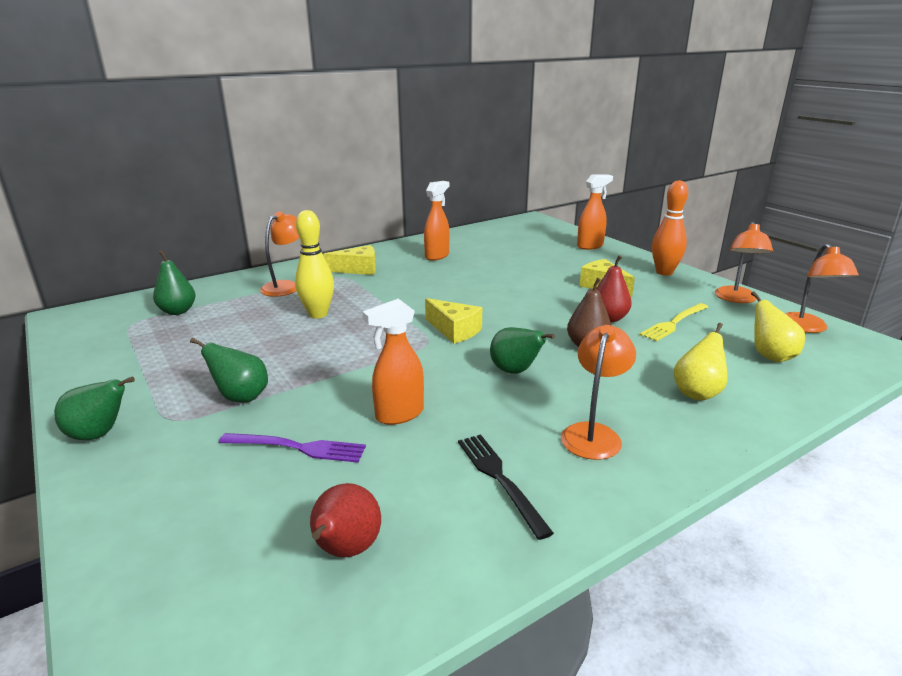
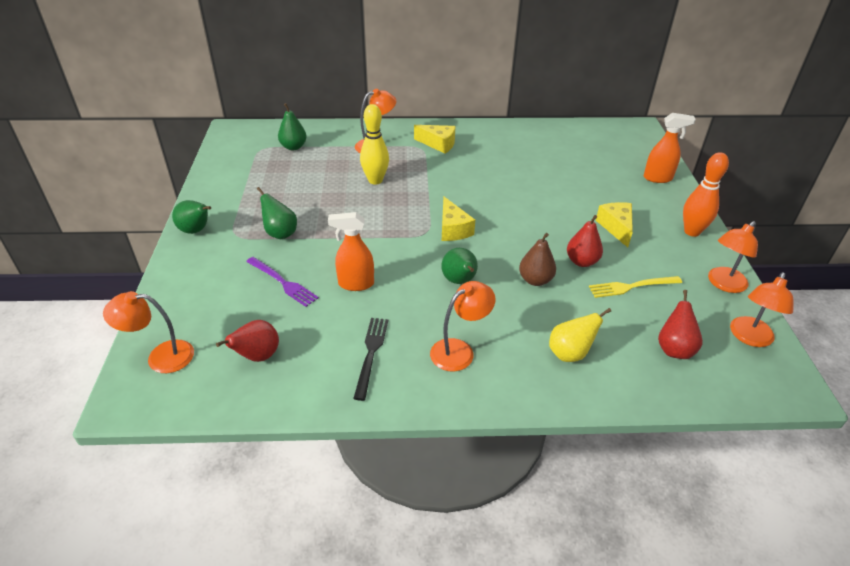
camera: 30 degrees right, 15 degrees up
orange spray bottle [424,181,450,261] -> none
yellow pear [751,291,805,362] -> red pear [658,290,703,359]
none -> orange lamp [103,291,194,373]

